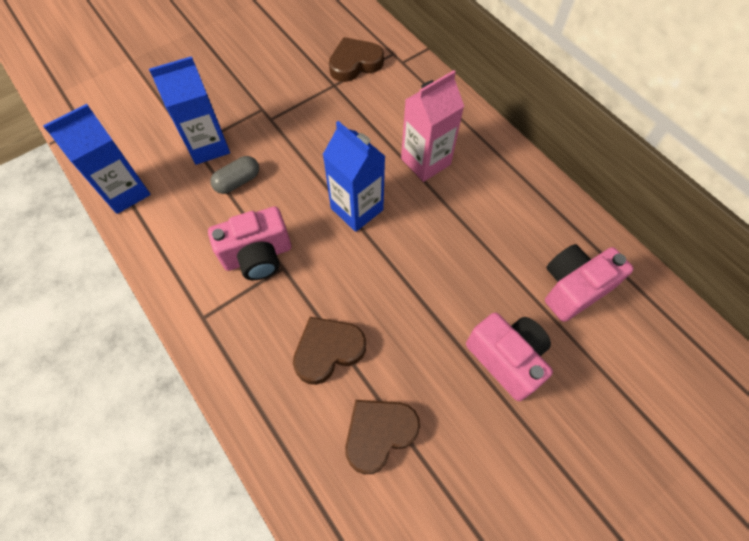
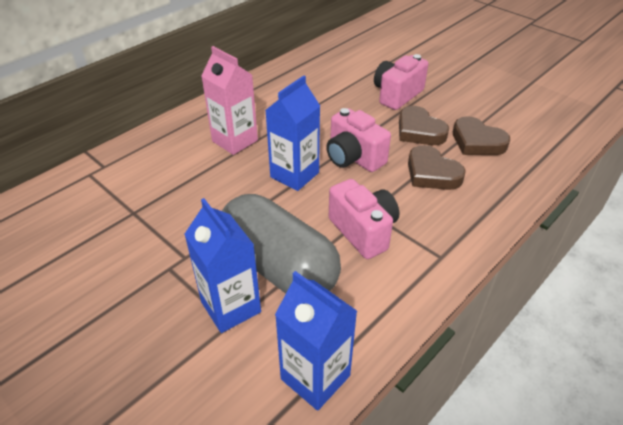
camera: 100 degrees left, 20 degrees down
grey capsule [210,156,259,194] -> grey capsule [222,194,341,294], size x2.42
brown heart [329,37,384,82] -> brown heart moved to [399,106,449,145]
pink camera [545,244,634,322] -> pink camera moved to [326,108,391,172]

